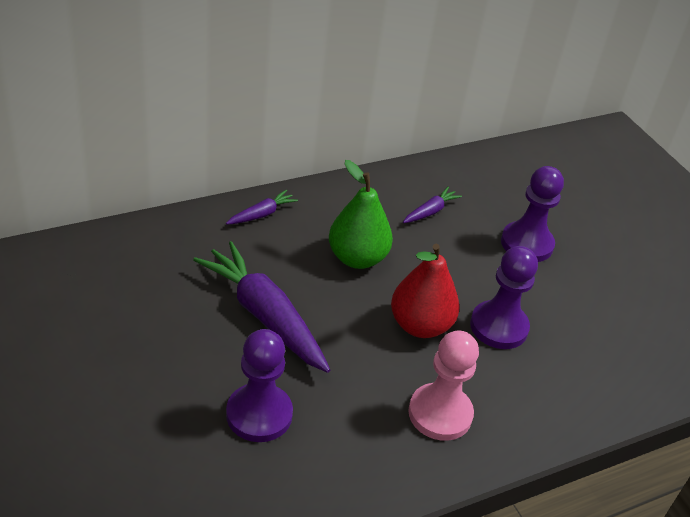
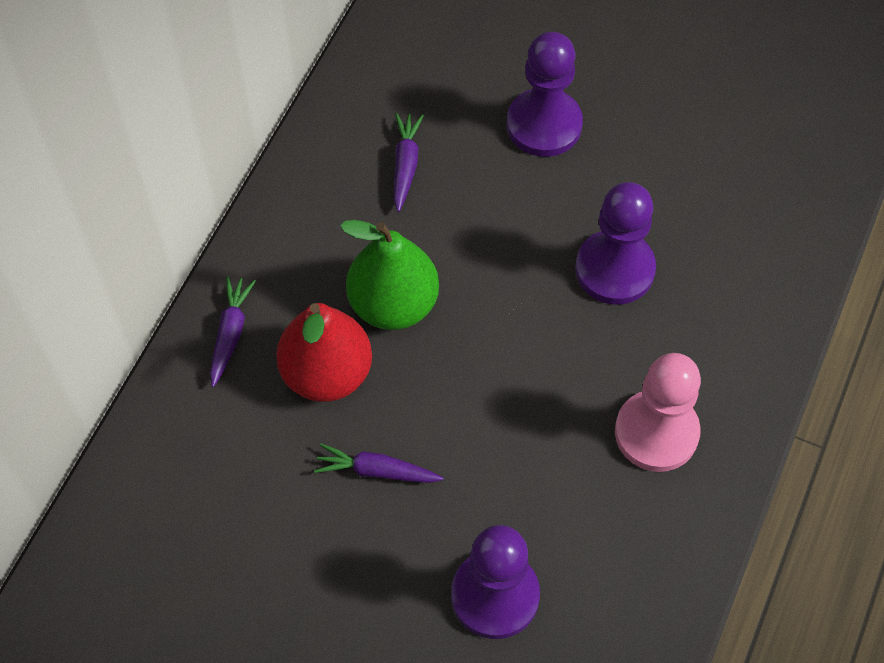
camera: 35 degrees left, 20 degrees up
purple carrot [193,241,330,373] -> purple carrot [314,443,444,483], size x0.46
red pear [391,244,460,338] -> red pear moved to [276,303,372,402]

